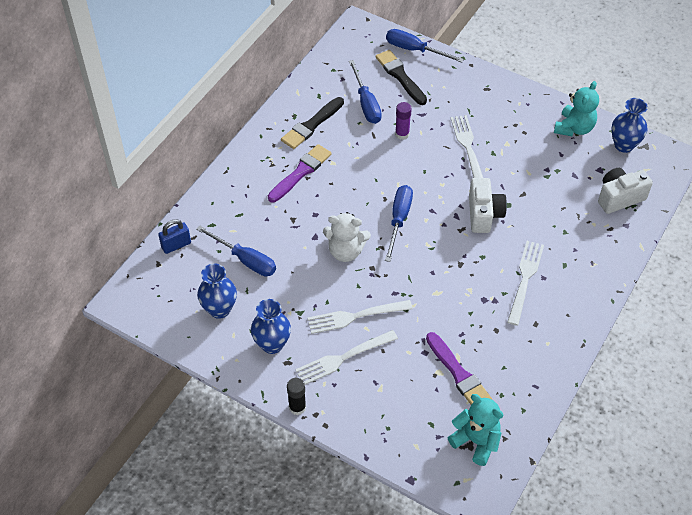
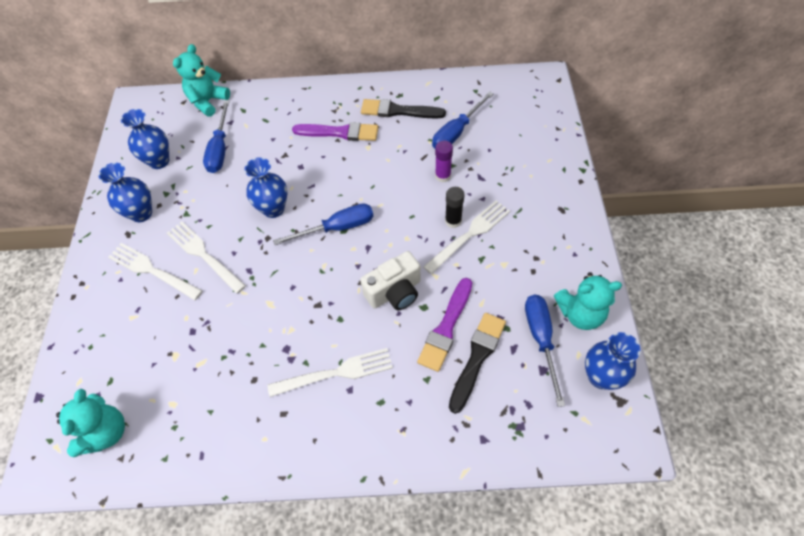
camera: 60 degrees right, 5 degrees up
blue padlock [158,219,191,254] -> turquoise teddy bear [173,44,230,117]
black glue stick [287,378,306,415] -> black glue stick moved to [445,187,465,228]
white teddy bear [323,212,371,262] -> blue vase [244,157,288,218]
black brush [376,50,427,105] -> black brush moved to [449,313,506,414]
blue screwdriver [386,29,464,63] -> blue screwdriver moved to [525,294,565,407]
purple brush [426,332,492,405] -> purple brush moved to [417,278,472,372]
white camera [598,168,653,214] -> none

